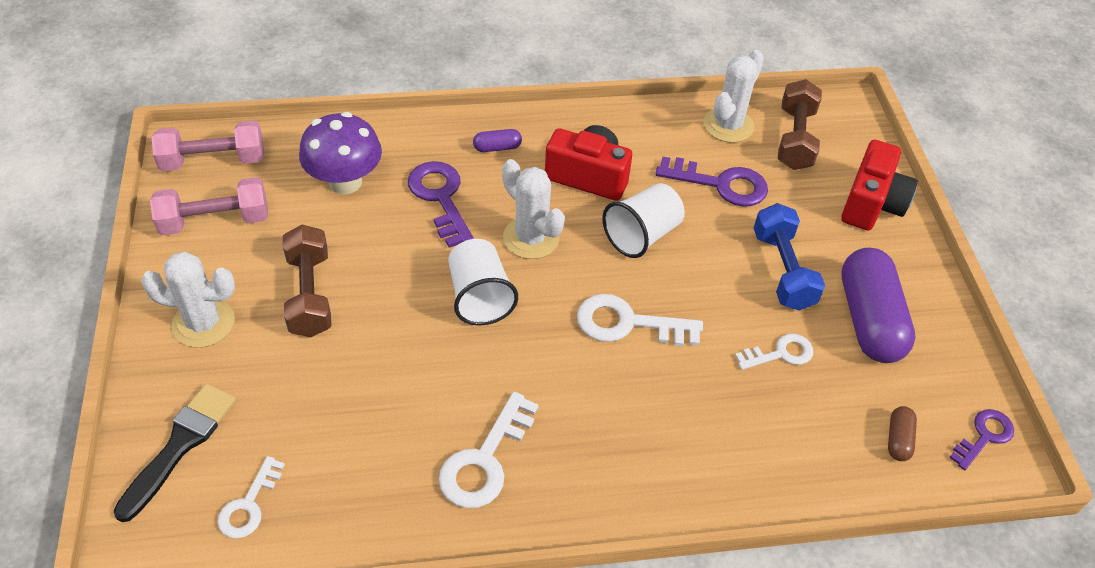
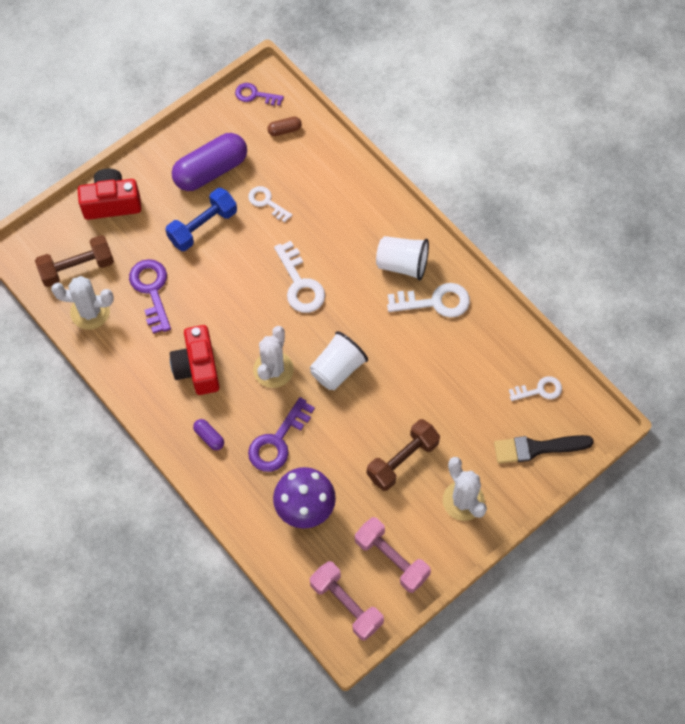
camera: 120 degrees left, 15 degrees up
white cup [603,183,685,258] -> white cup moved to [376,236,429,281]

